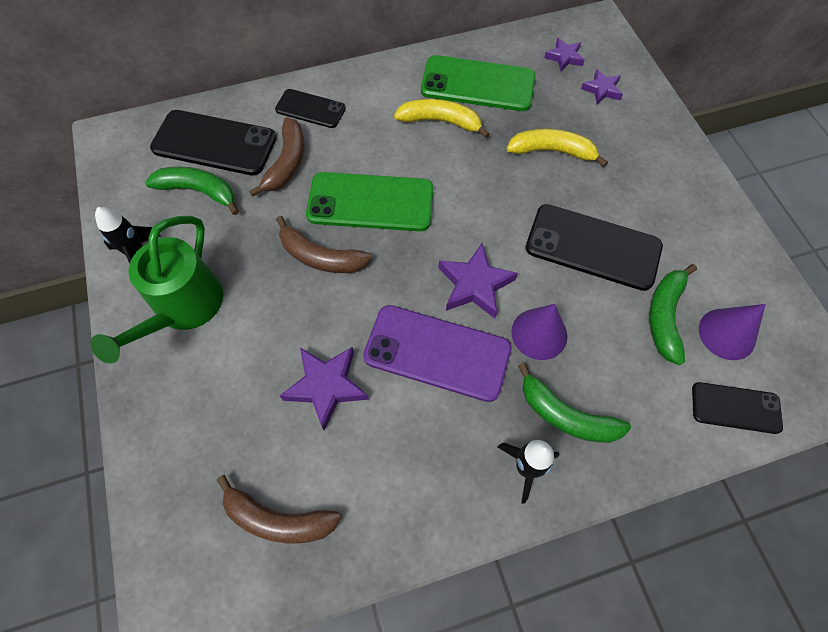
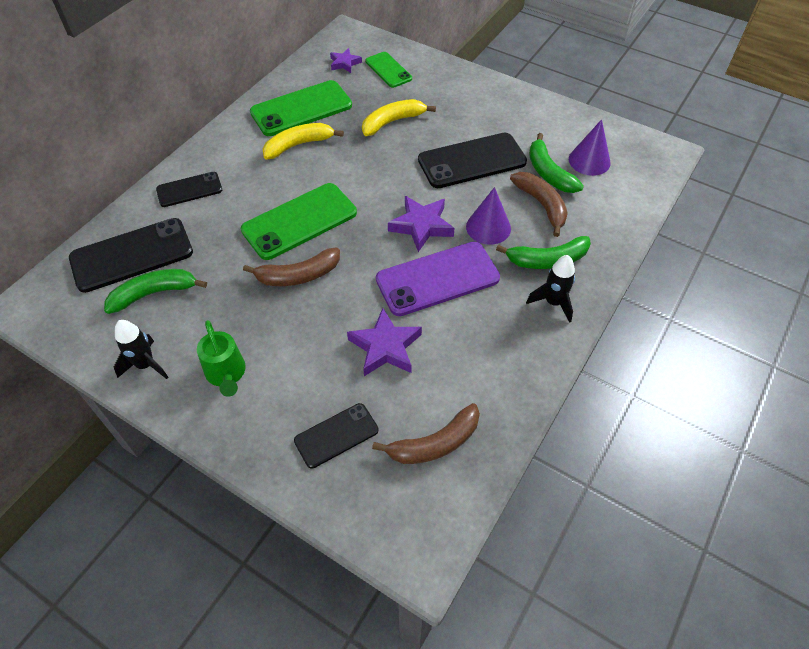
camera: 40 degrees left, 10 degrees down
green watering can [90,216,223,364] -> green watering can [197,320,246,397], size x0.63
brown banana [249,117,305,197] -> brown banana moved to [510,172,568,237]
purple star [581,69,623,104] -> green phone [365,52,412,88]
black phone [692,382,783,434] -> black phone moved to [294,403,378,468]

